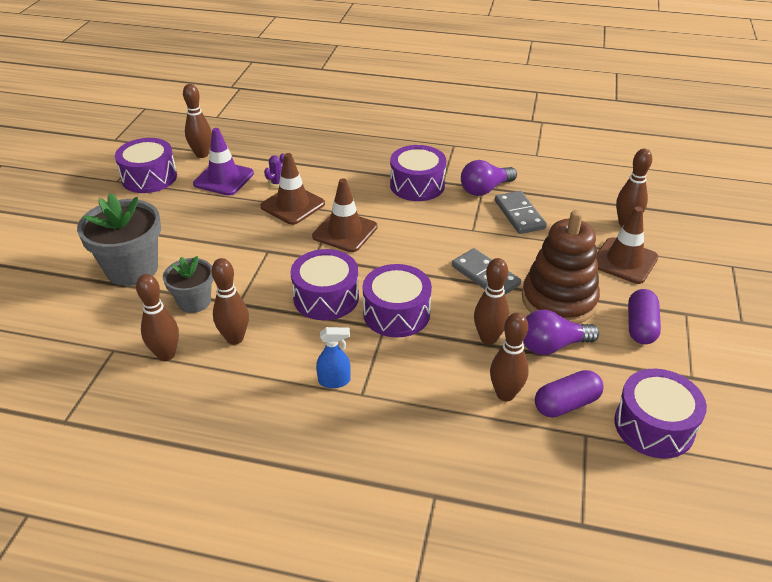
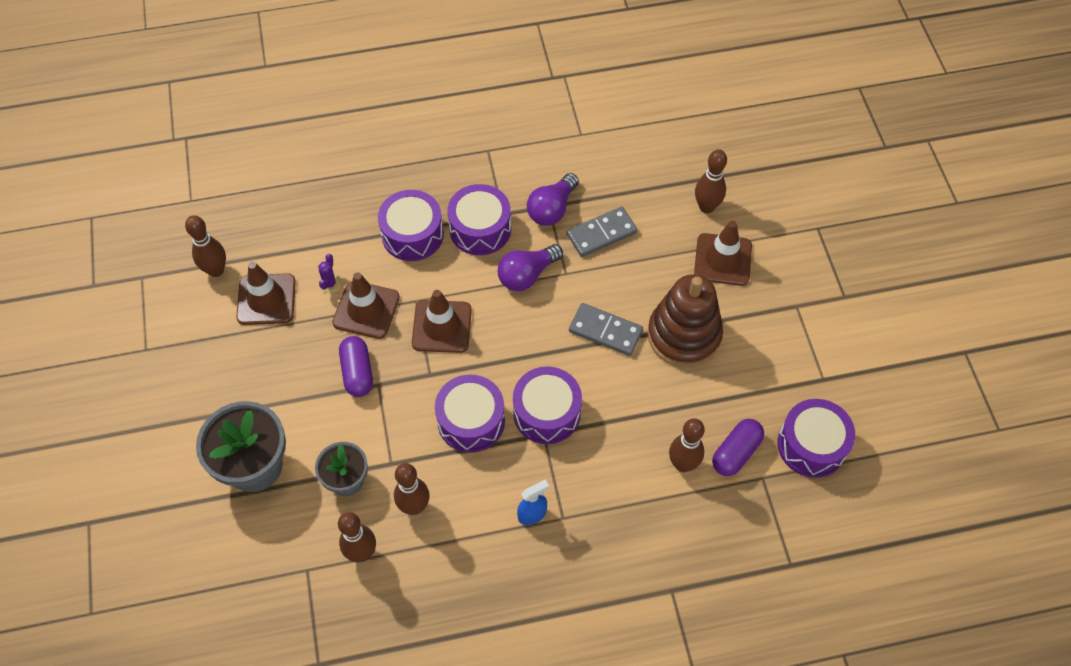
camera: 25 degrees left, 20 degrees up
purple drum [115,138,177,193] -> purple drum moved to [378,190,444,261]
purple traffic cone [193,128,254,196] -> brown traffic cone [236,262,296,325]
brown bowling pin [474,258,509,345] -> none
grey domino [495,191,547,234] -> grey domino turned 75 degrees counterclockwise [567,207,638,257]
purple light bulb [523,310,599,355] -> purple light bulb moved to [498,244,563,291]
purple capsule [628,289,661,344] -> purple capsule moved to [339,336,373,397]

